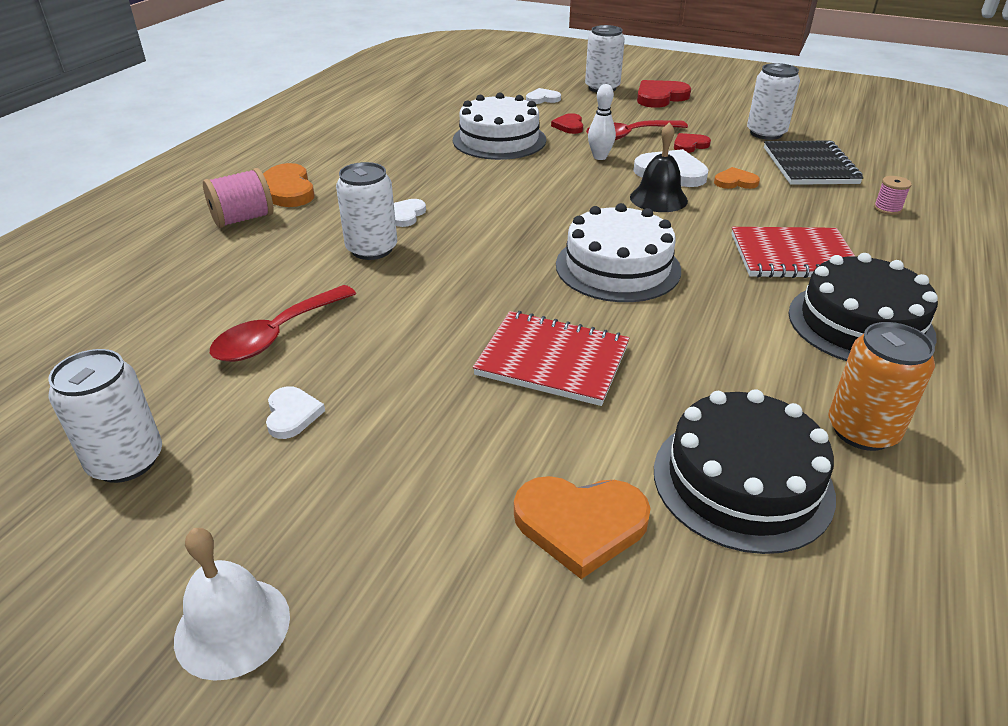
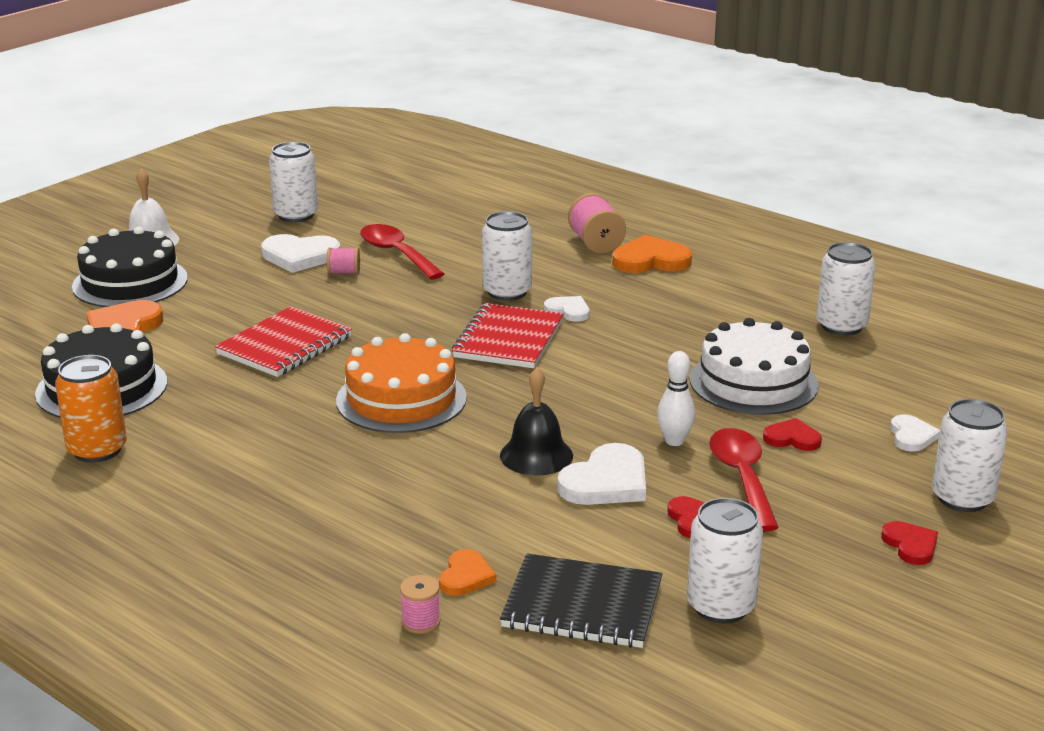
camera: 105 degrees right, 10 degrees down
white heart [266,386,325,439] -> white heart [261,234,340,273], size x1.72
white cake [556,203,681,302] -> orange cake [336,333,467,433]
red heart [637,80,691,108] -> red heart [881,521,938,565], size x0.58
orange heart [714,167,760,189] -> orange heart moved to [439,549,497,596]
red notebook [731,227,855,278] -> red notebook moved to [452,303,564,368]
black cake [789,253,938,361] -> black cake moved to [72,227,188,307]
none -> pink spool [327,247,360,274]
none -> white can [816,242,876,336]

